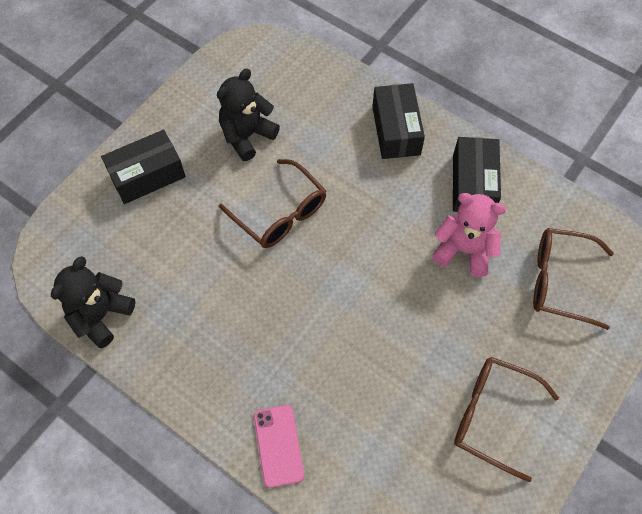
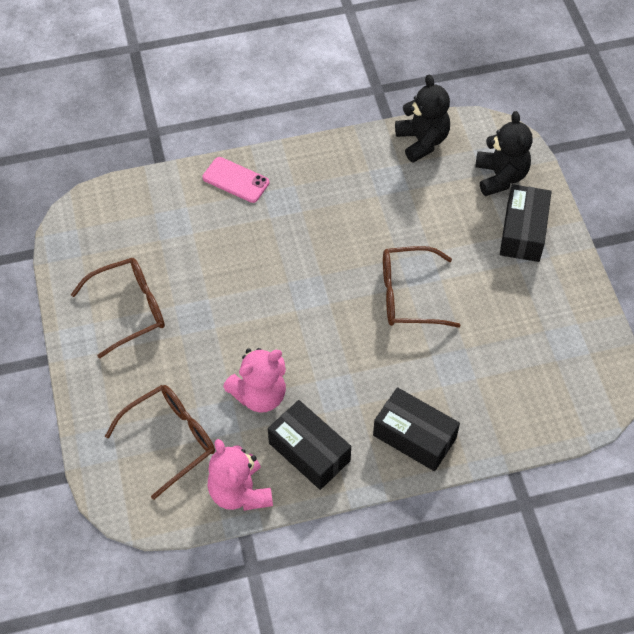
camera: 130 degrees right, 5 degrees down
black teddy bear [217,69,280,161] -> black teddy bear moved to [475,111,533,196]
none -> pink teddy bear [207,439,273,511]

